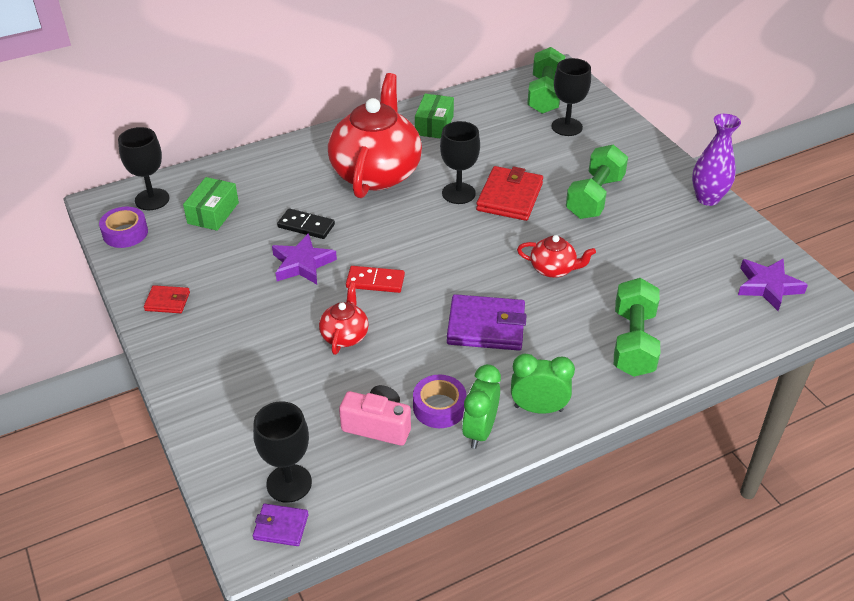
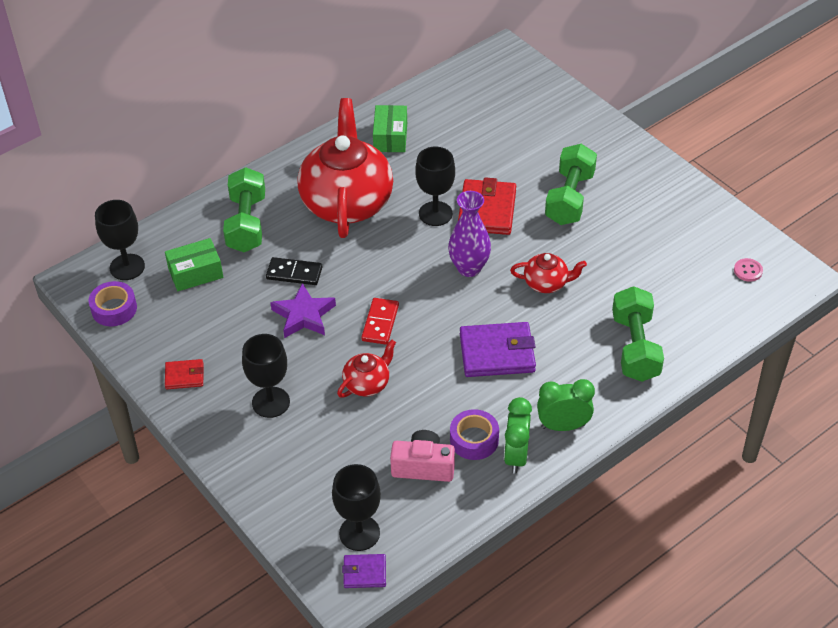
camera: 10 degrees left, 5 degrees up
green box [183,177,239,231] -> green box turned 60 degrees clockwise [165,238,223,291]
red teapot [319,282,369,355] -> red teapot turned 45 degrees clockwise [337,339,396,398]
red domino [346,266,405,293] -> red domino turned 75 degrees counterclockwise [361,298,399,345]
green dumbbell [527,47,565,114] -> green dumbbell moved to [223,167,265,252]
black goblet [551,58,591,136] -> black goblet moved to [242,334,290,418]
purple vase [692,114,741,206] -> purple vase moved to [448,191,491,277]
purple star [738,259,808,311] -> pink button [734,258,763,282]

